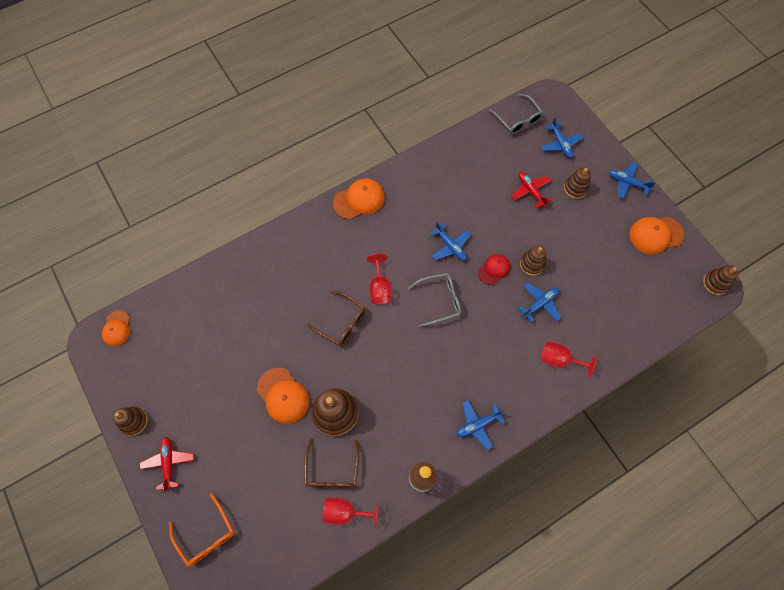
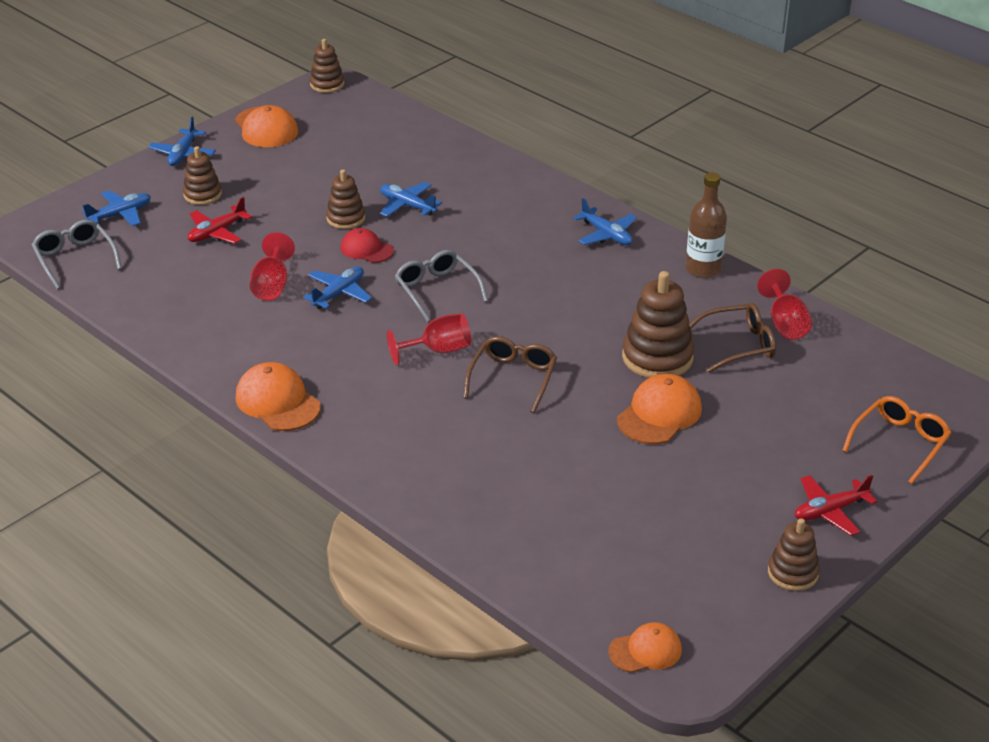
camera: 105 degrees left, 30 degrees down
grey glasses [489,94,543,134] -> grey glasses turned 75 degrees counterclockwise [32,220,122,289]
red goblet [541,341,597,377] -> red goblet moved to [250,232,295,301]

